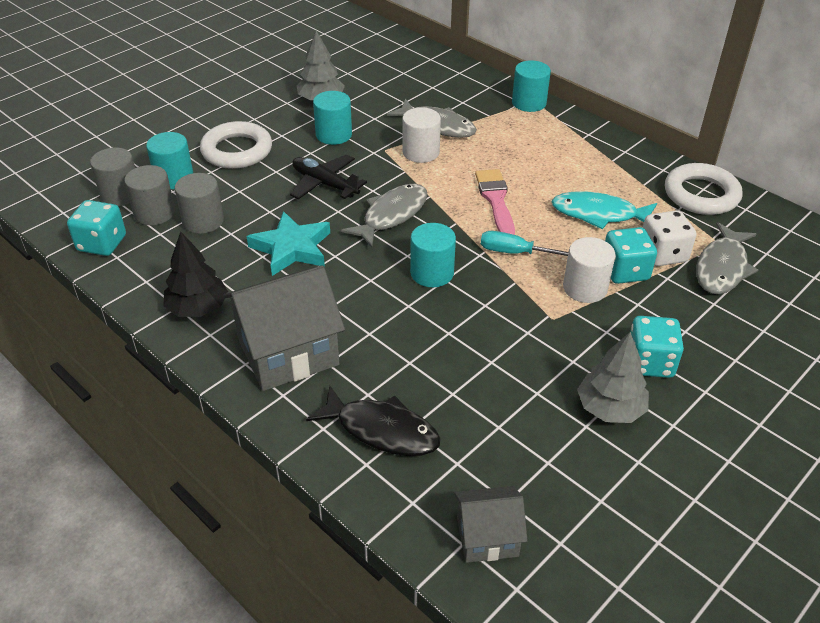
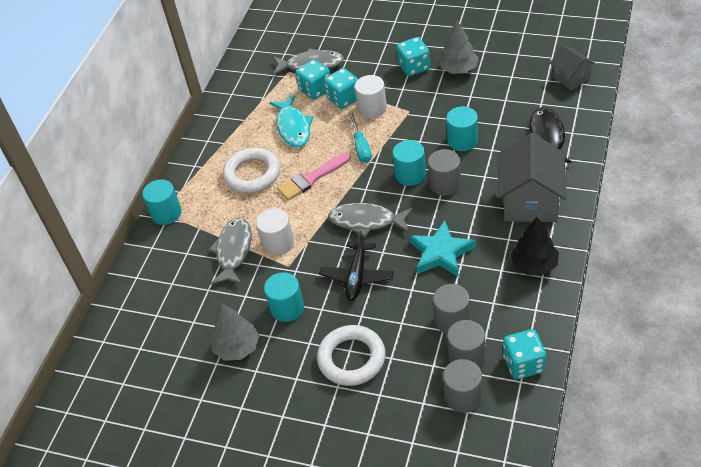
camera: 110 degrees left, 5 degrees up
turquoise cylinder [146,132,193,189] -> turquoise cylinder moved to [446,106,478,151]
grey house [223,265,345,391] -> grey house turned 60 degrees clockwise [497,133,566,222]
white dice [643,210,696,266] -> turquoise dice [295,59,330,100]
white ring [665,163,743,215] -> white ring moved to [223,148,280,193]
none -> grey cylinder [428,149,461,196]

